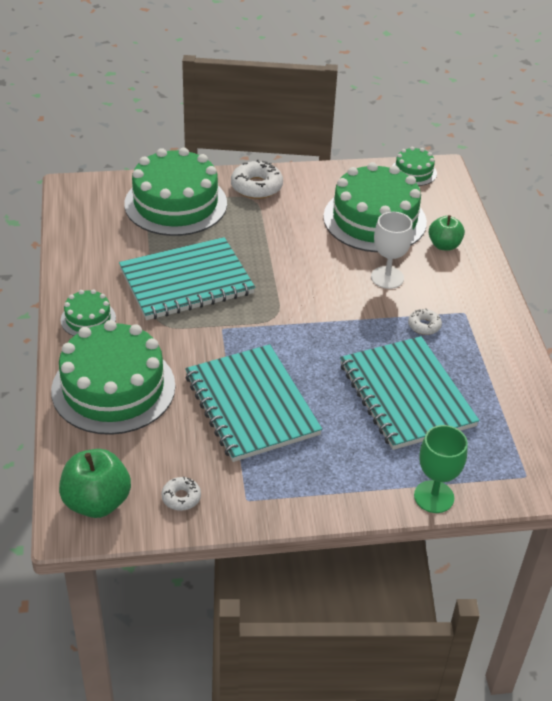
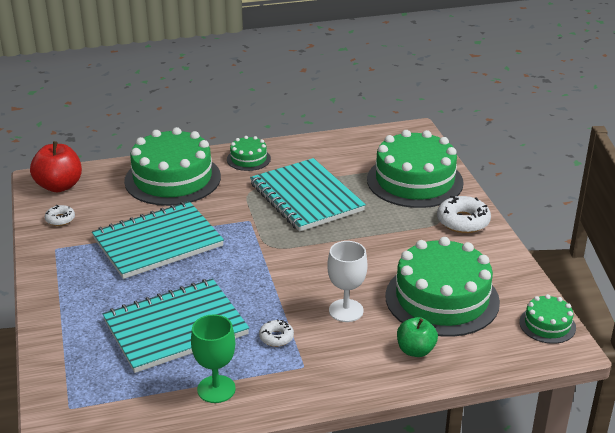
camera: 85 degrees right, 10 degrees down
green apple [59,449,131,518] -> red apple [30,141,82,192]
green goblet [414,425,468,513] -> green goblet moved to [191,314,236,403]

